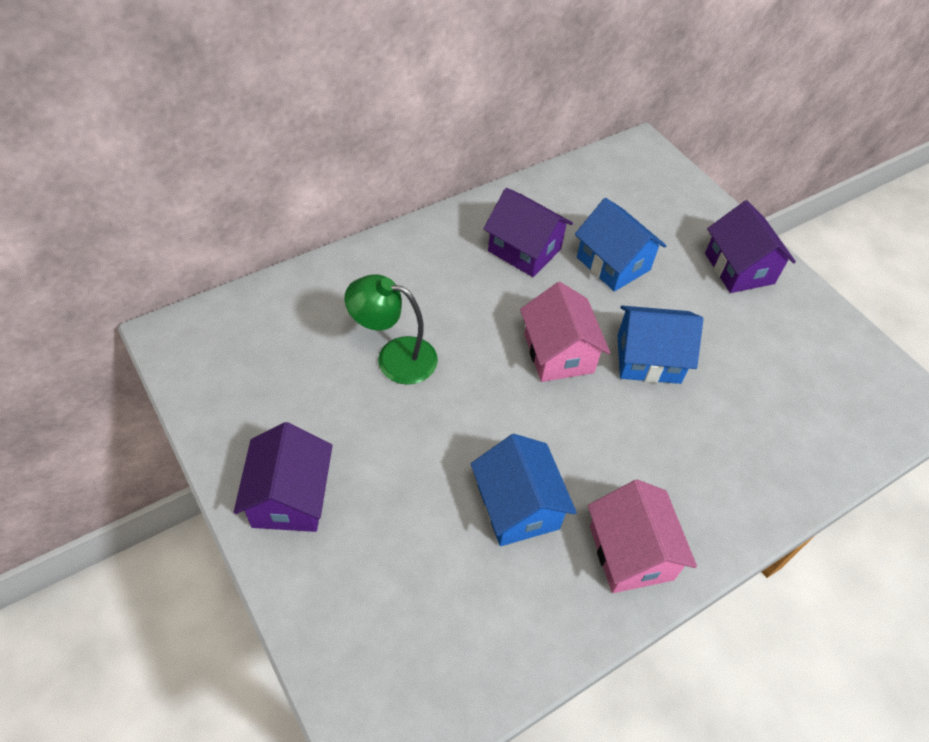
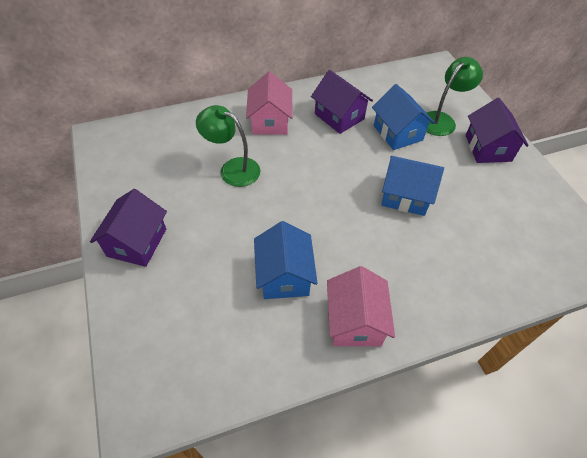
camera: 15 degrees right, 0 degrees up
pink house [520,282,610,382] -> pink house moved to [246,72,293,135]
none -> green lamp [426,57,483,136]

